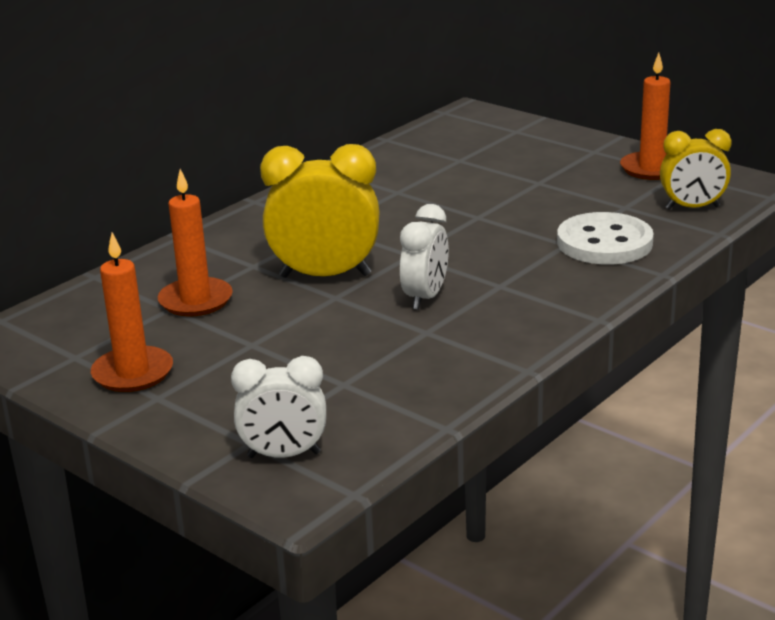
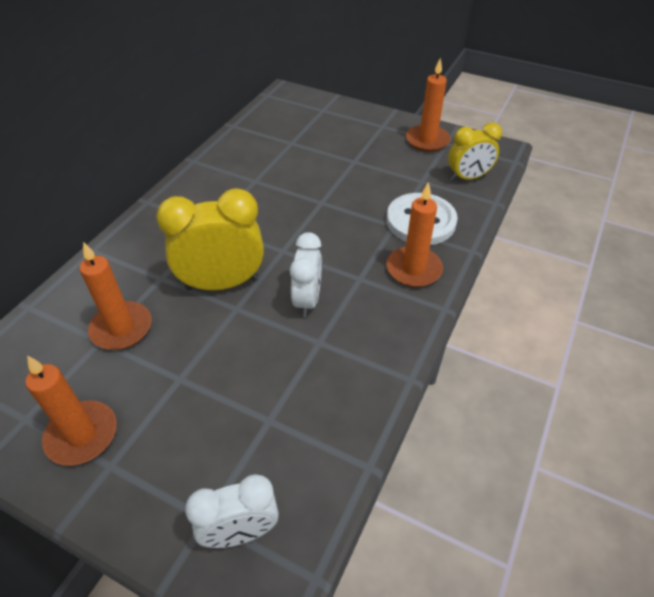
camera: 15 degrees left, 20 degrees up
none -> orange candle [386,182,443,287]

